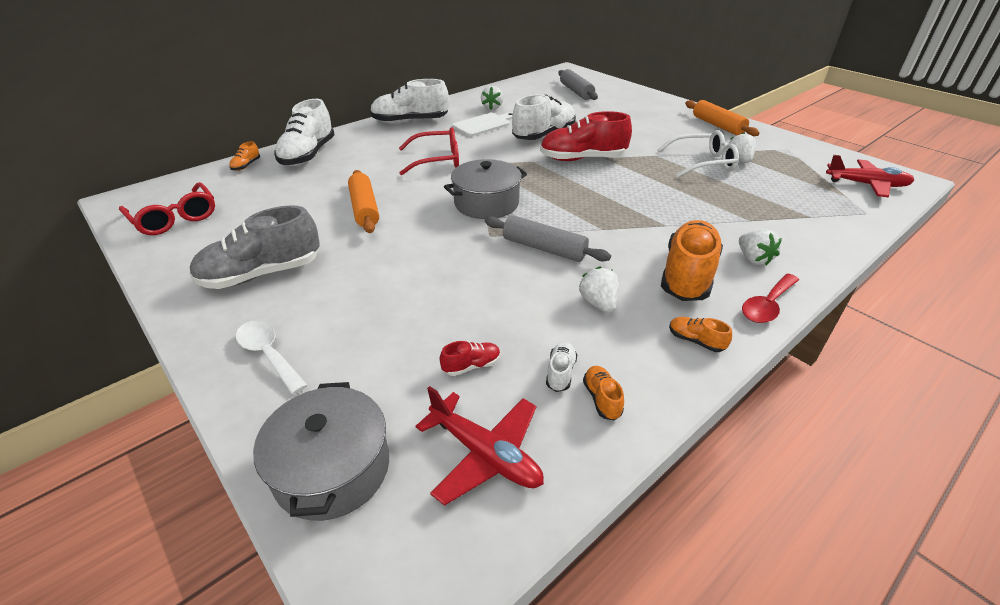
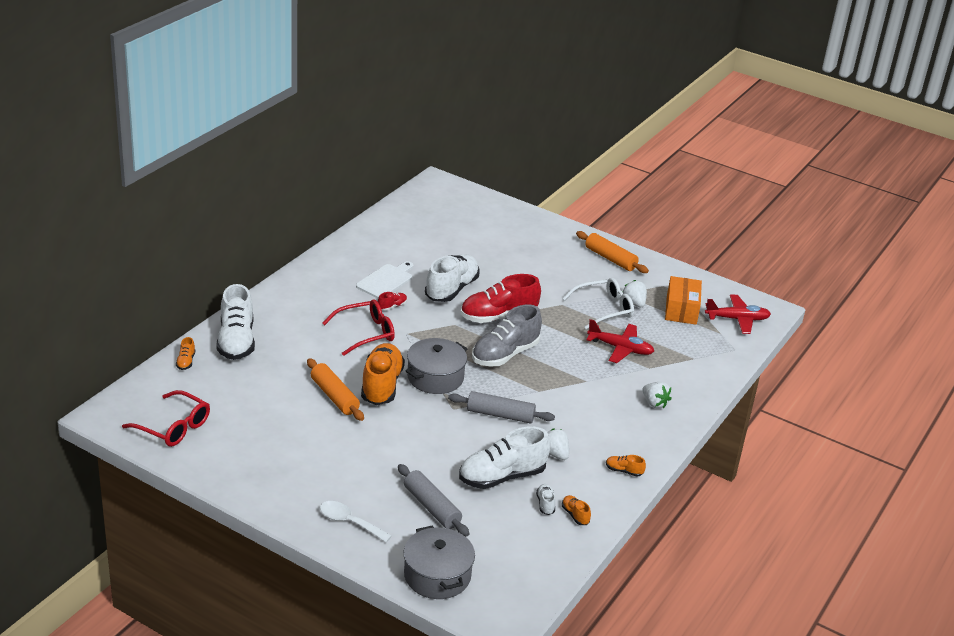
camera: 20 degrees left, 5 degrees down
grey shoe [189,205,320,289] -> grey shoe moved to [472,304,542,367]
white shoe [370,79,449,124] -> white shoe moved to [459,426,551,489]
red plane [415,386,544,506] -> red plane moved to [586,319,654,363]
red shoe [440,341,500,376] -> red shoe moved to [378,292,407,311]
white strawberry [481,86,503,110] -> none
grey rolling pin [558,69,598,100] -> grey rolling pin moved to [398,464,469,537]
orange shoe [661,220,723,301] -> orange shoe moved to [361,343,405,405]
red spoon [742,274,799,323] -> none
none -> orange box [665,276,702,325]

